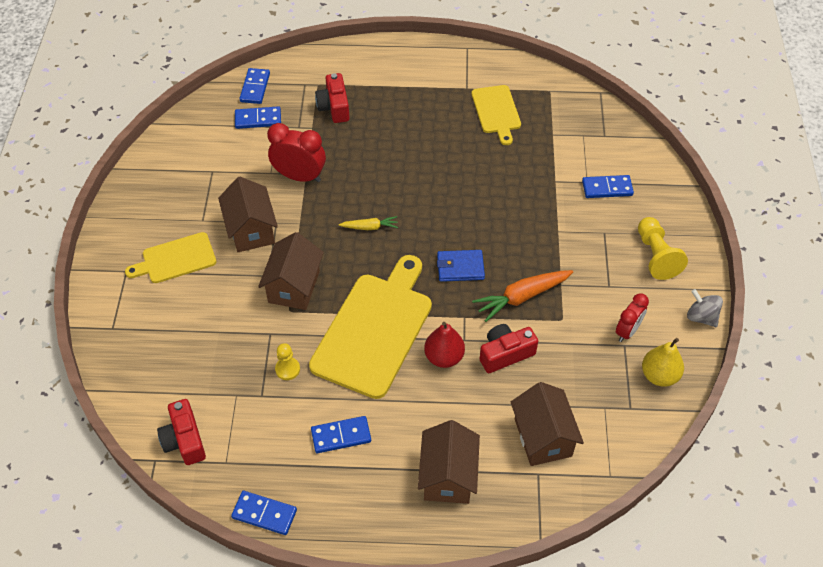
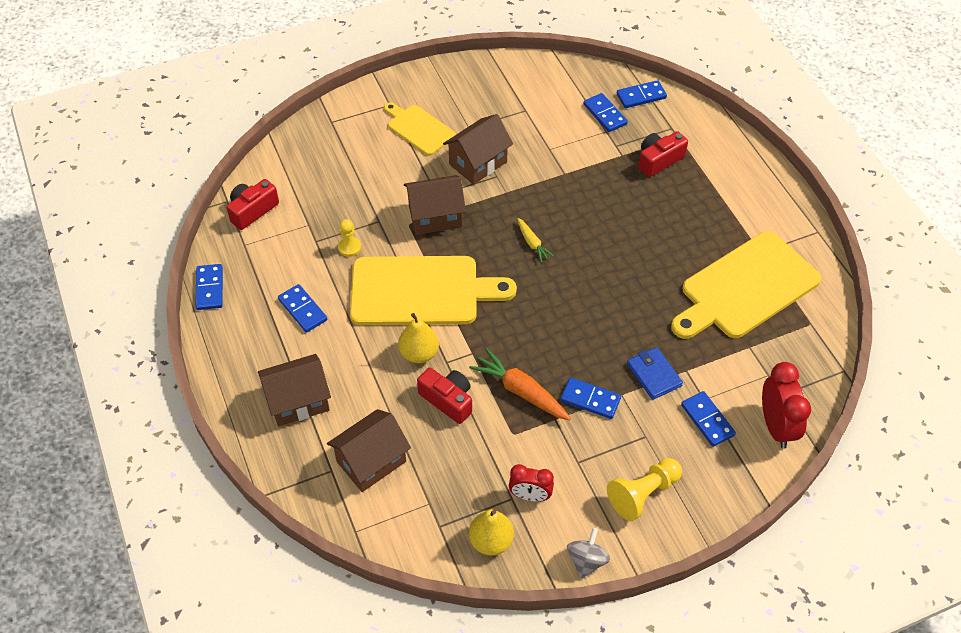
camera: 65 degrees right, 0 degrees up
red clock [267,123,326,182] -> red clock moved to [762,362,811,448]
red pear [424,322,465,368] -> yellow pear [398,313,439,363]
blue wallet [437,250,485,282] -> blue wallet moved to [627,347,683,400]
yellow cutting board [472,85,521,145] -> yellow cutting board [671,231,821,339], size x1.81
none -> blue domino [560,378,621,419]

